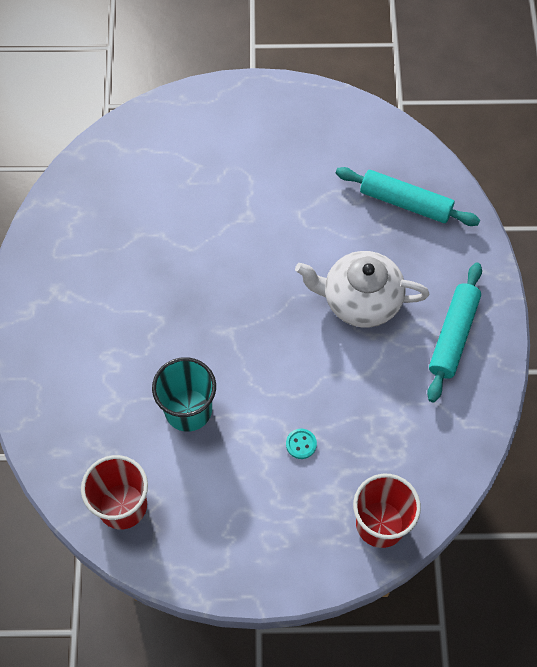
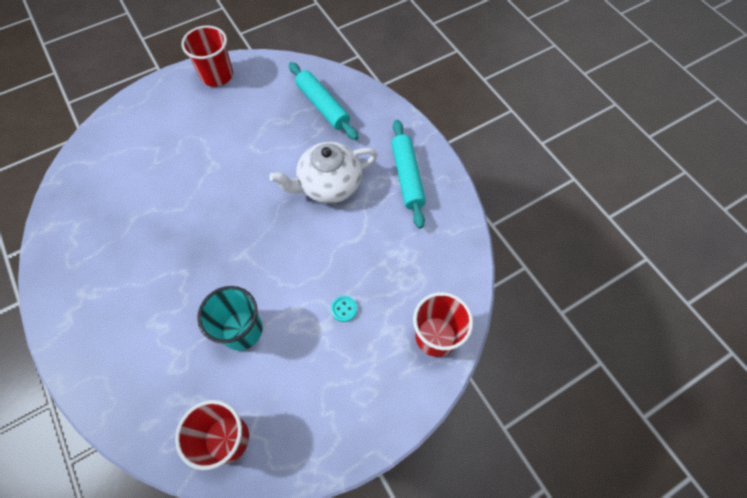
camera: 30 degrees left, 0 degrees up
turquoise rolling pin [336,167,480,226] -> turquoise rolling pin turned 60 degrees clockwise [289,62,359,140]
none -> red cup [182,25,233,87]

